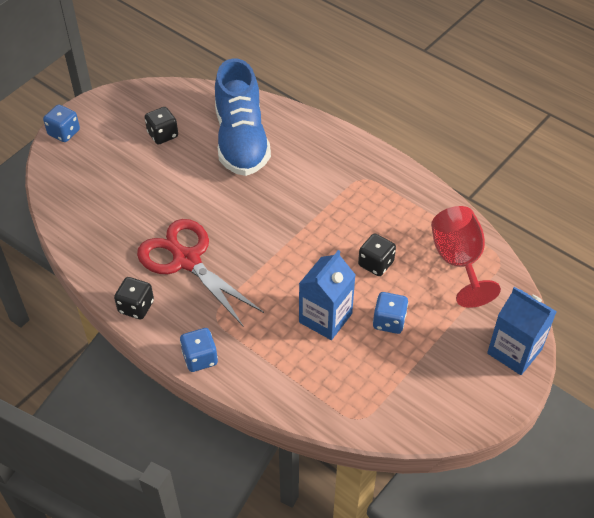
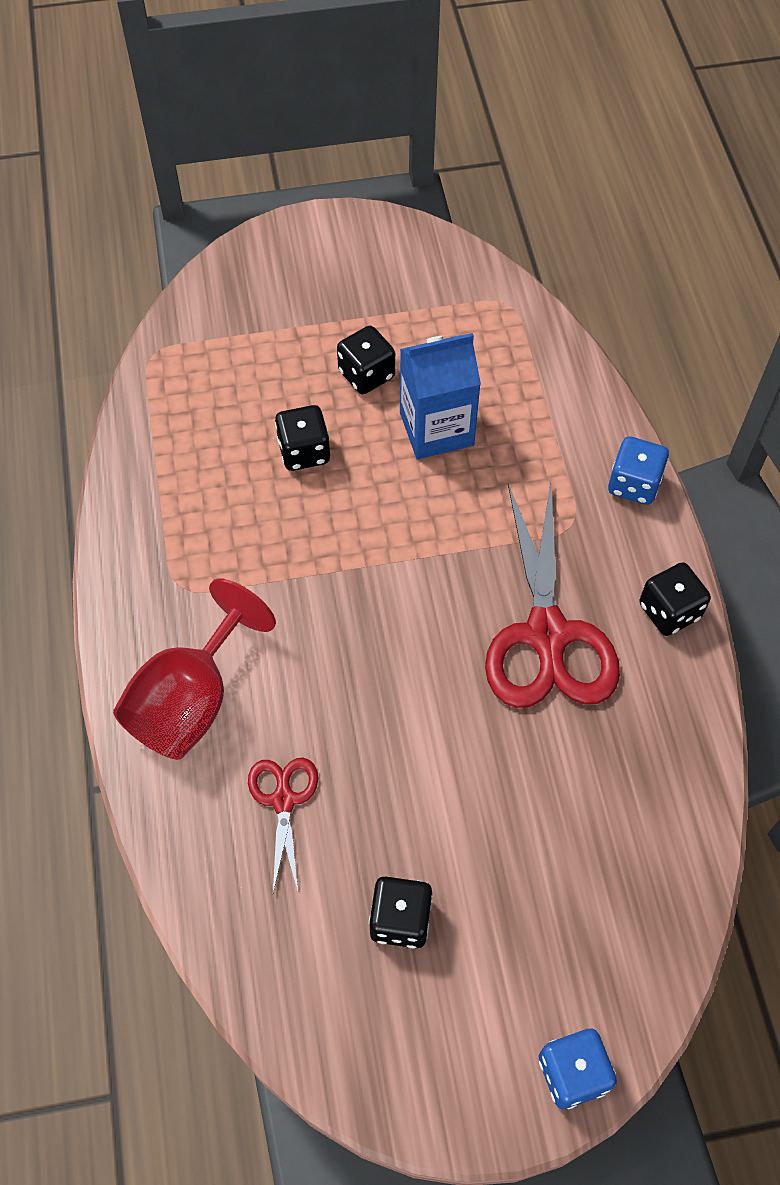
camera: 140 degrees left, 10 degrees up
blue shoe [215,58,271,176] -> red scissors [248,758,318,893]
blue dice [373,292,408,334] -> black dice [337,326,395,394]
red goblet [431,206,501,308] -> red goblet moved to [113,578,276,760]
blue carton [487,287,557,375] -> none

